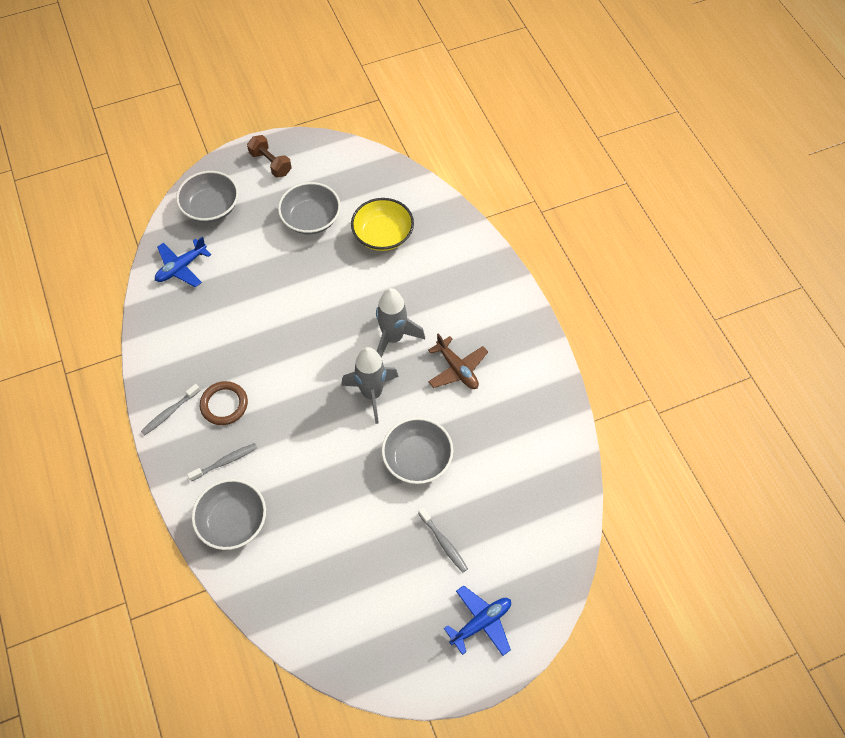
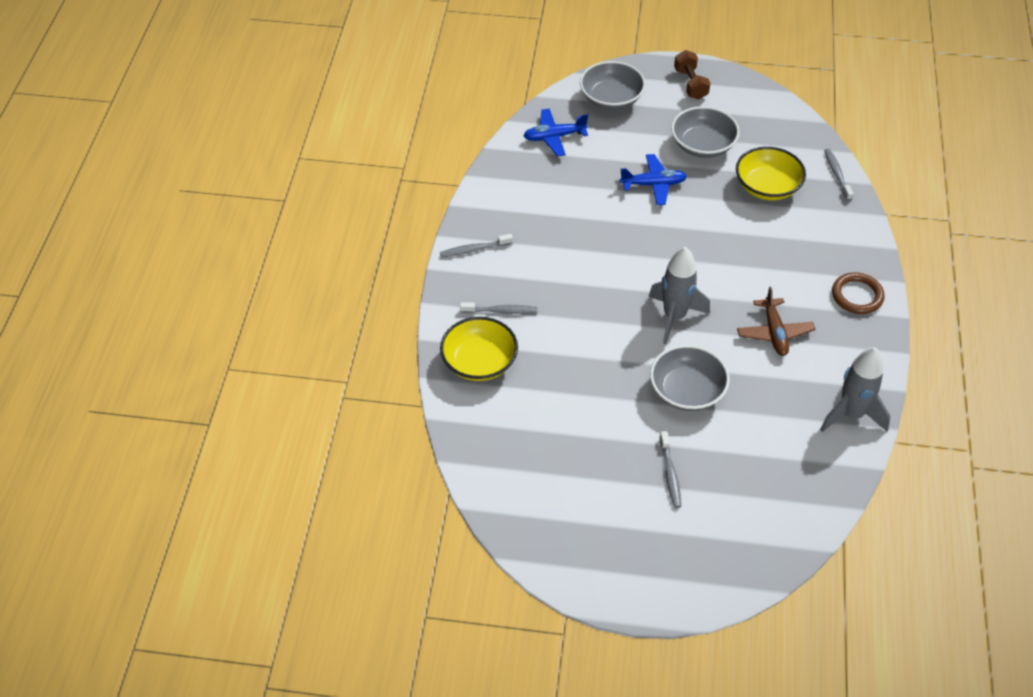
camera: 30 degrees right, 10 degrees down
grey bowl [192,479,266,550] -> yellow bowl [440,317,518,381]
brown ring [200,381,248,425] -> brown ring moved to [832,272,885,314]
grey rocket [376,288,425,357] -> grey rocket moved to [820,347,891,432]
blue plane [444,586,511,656] -> blue plane moved to [619,154,687,205]
none -> grey toothbrush [824,149,854,201]

